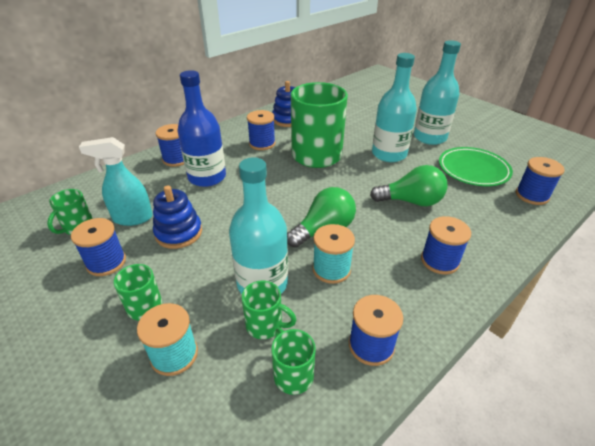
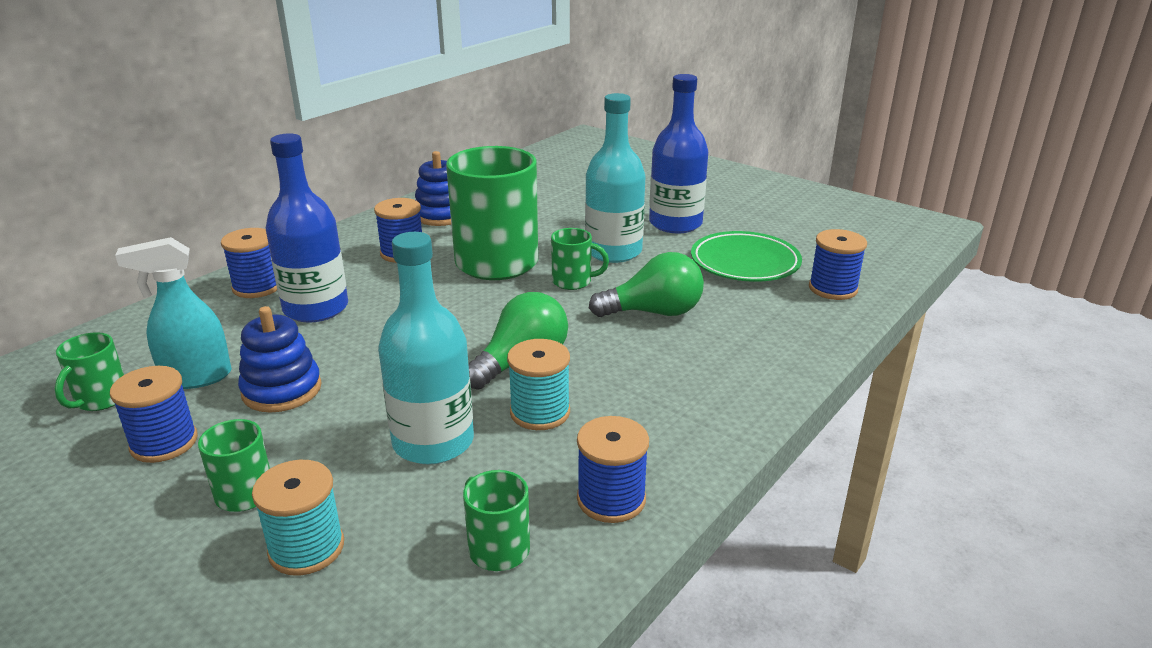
camera: 10 degrees left, 10 degrees down
green mug [241,281,296,339] -> green mug moved to [551,228,609,290]
turquoise bottle [414,40,461,145] -> blue bottle [649,74,708,233]
blue spool [421,216,471,274] -> none

